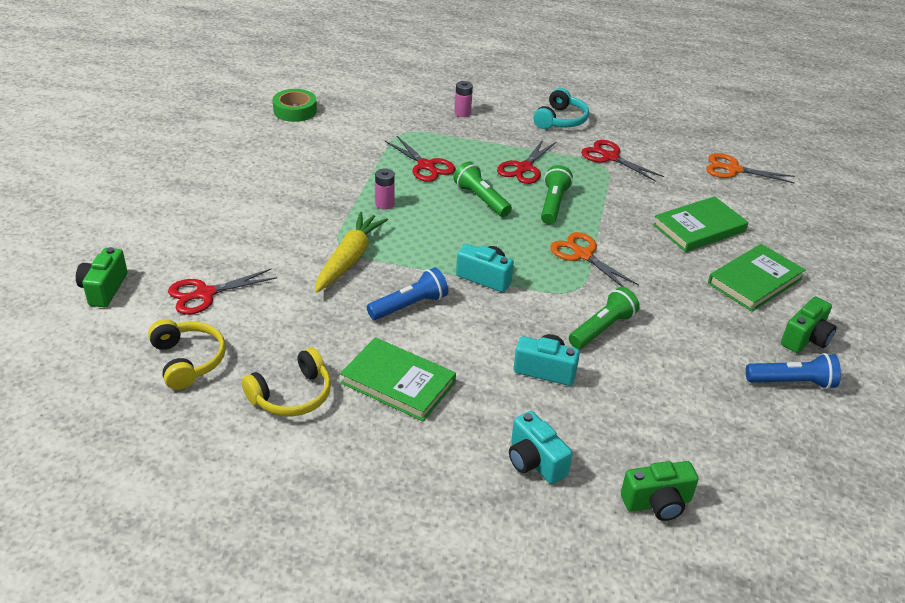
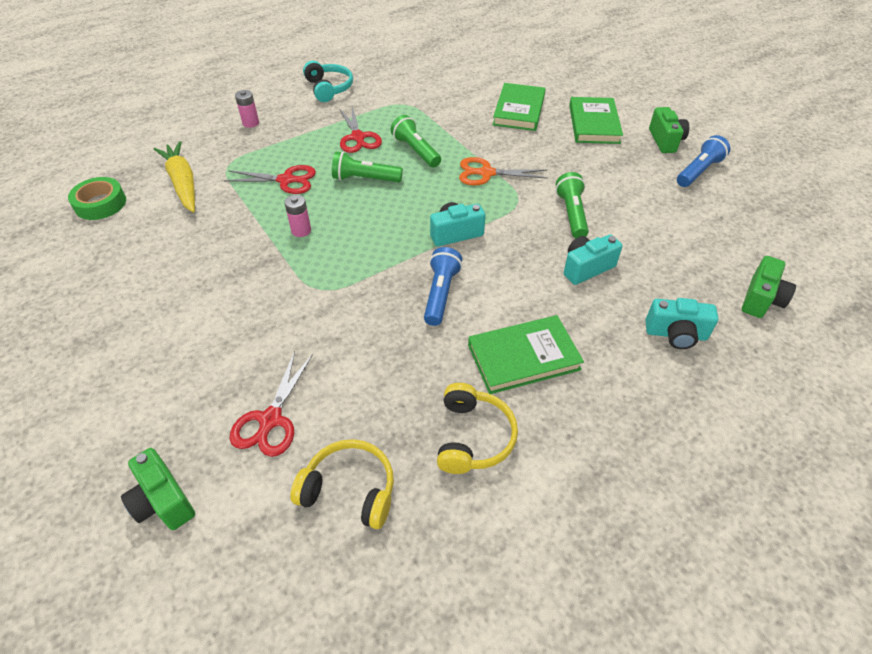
camera: 45 degrees left, 10 degrees up
yellow carrot [315,212,388,293] -> yellow carrot moved to [154,141,195,213]
red scissors [581,140,664,182] -> none
orange scissors [706,153,795,184] -> none

